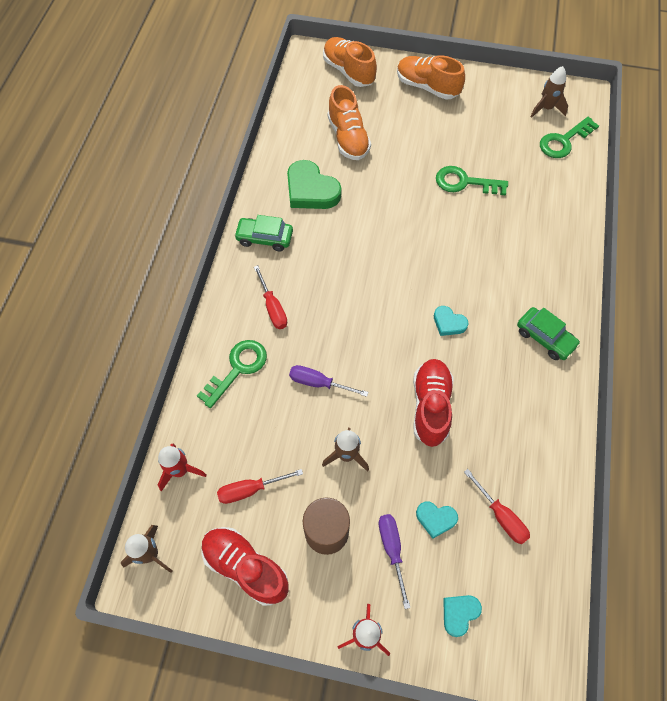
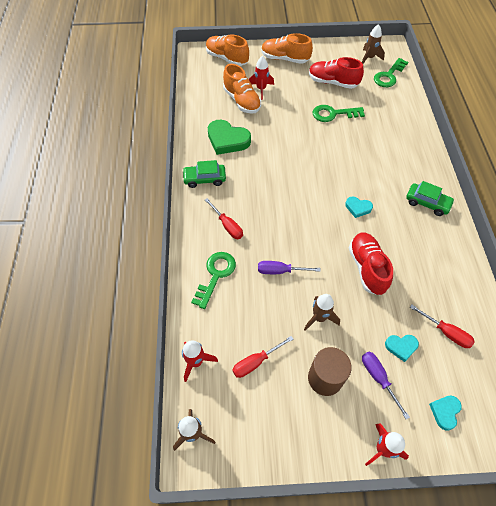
camera: 15 degrees left, 5 degrees down
red shoe [201,527,289,606] -> red shoe moved to [309,57,364,89]
none -> red rocket [249,56,274,100]

